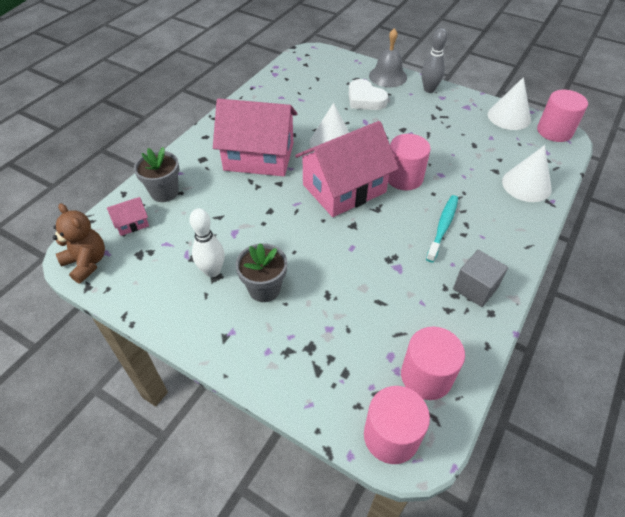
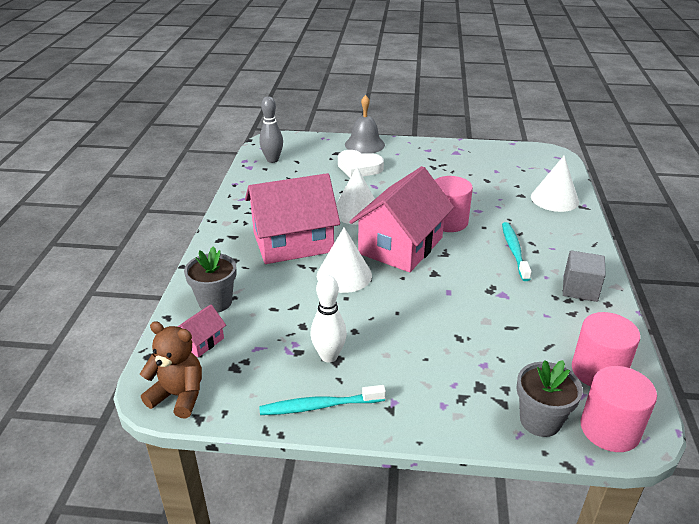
camera: 25 degrees left, 15 degrees down
grey flower pot [236,243,287,302] -> grey flower pot moved to [516,360,583,437]
grey bowling pin [421,28,447,93] -> grey bowling pin moved to [259,96,283,163]
white cone [488,77,531,130] -> white cone moved to [317,227,372,293]
pink cylinder [537,90,588,142] -> none
none -> turquoise toothbrush [259,385,386,415]

